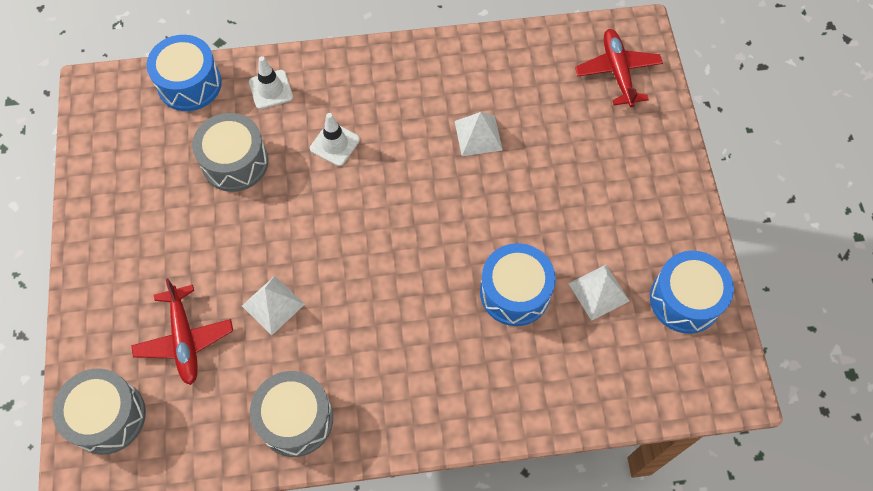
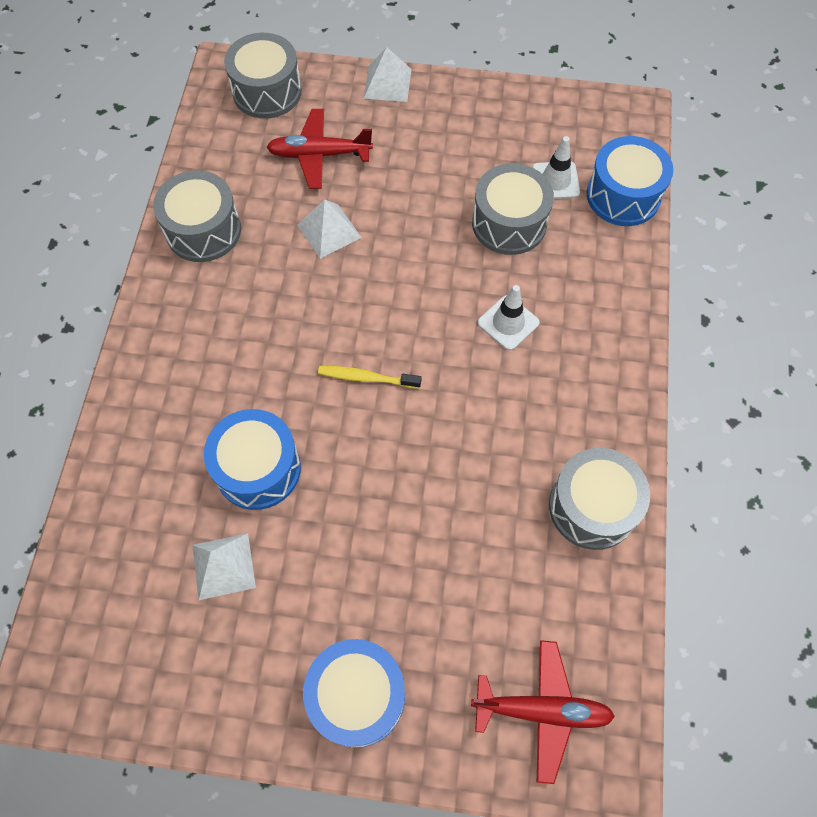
camera: 105 degrees right, 0 degrees up
white traffic cone [249,56,293,109] -> white traffic cone moved to [532,136,580,199]
white pyramid [455,112,503,156] -> white pyramid moved to [364,47,411,102]
blue drum [650,251,734,334] -> blue drum moved to [303,639,405,748]
none -> yellow toothbrush [318,366,422,389]
none -> grey drum [549,448,650,550]

